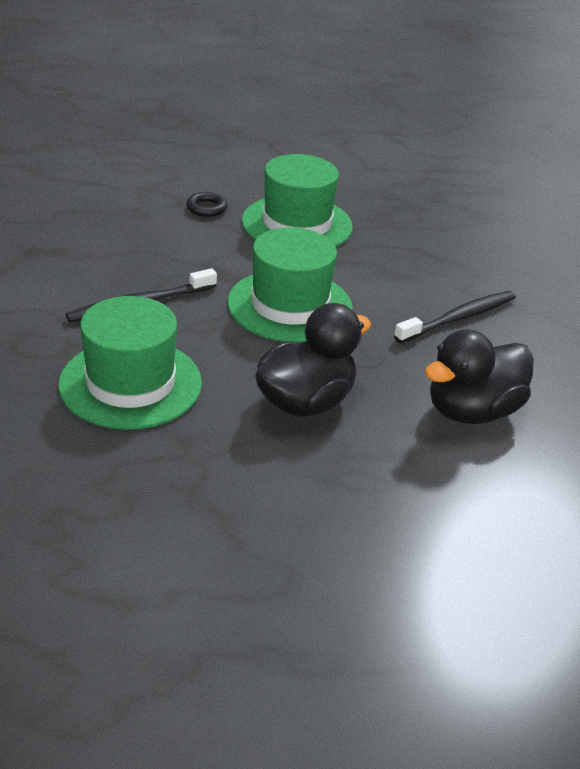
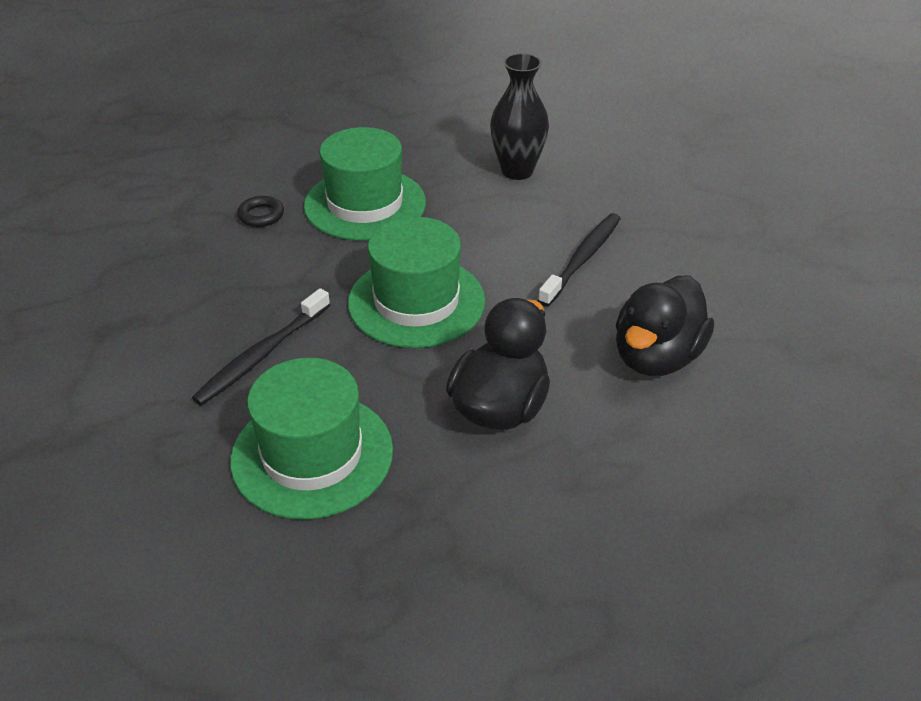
camera: 20 degrees left, 5 degrees up
none -> black vase [490,53,549,180]

